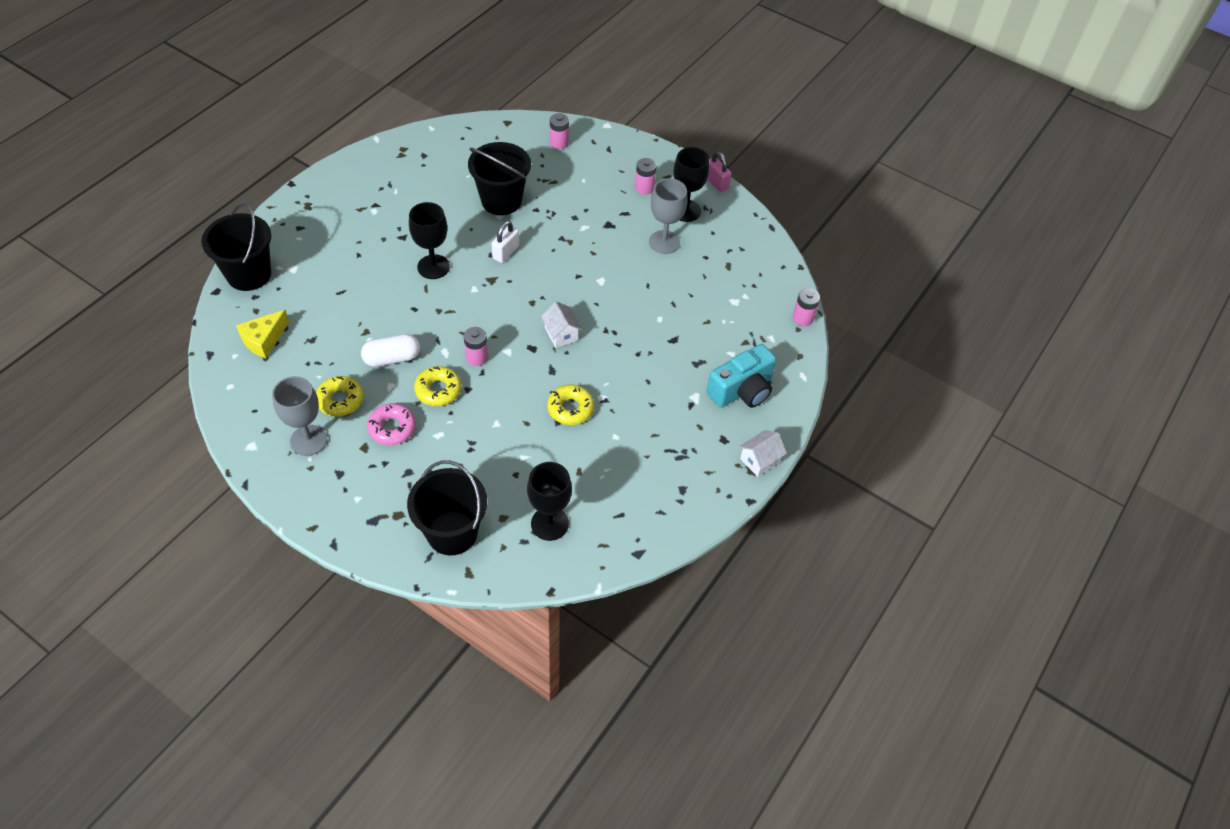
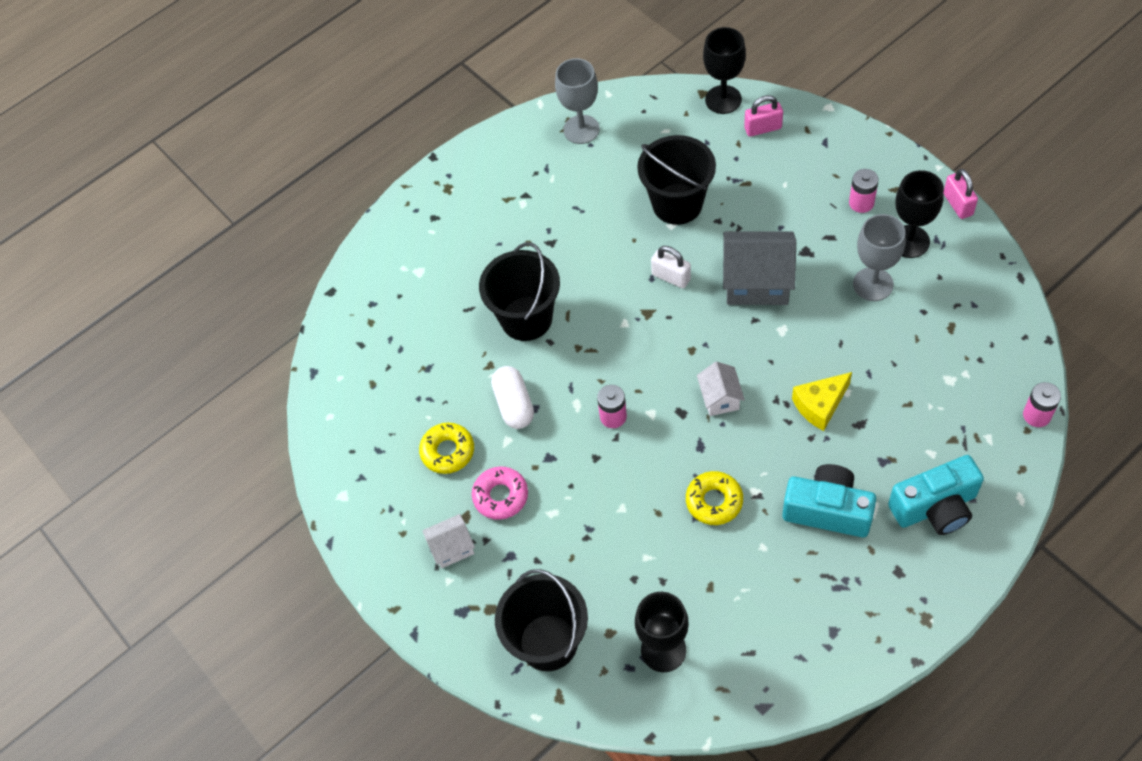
camera: 25 degrees right, 5 degrees up
black bucket [201,203,271,291] -> black bucket moved to [479,242,560,341]
yellow cheese [236,310,289,358] -> yellow cheese moved to [792,372,852,431]
grey goblet [272,376,327,456] -> grey goblet moved to [555,58,600,144]
white capsule [361,334,420,367] -> white capsule turned 75 degrees clockwise [491,366,534,429]
black goblet [409,202,450,279] -> black goblet moved to [703,27,746,114]
yellow donut [414,366,461,406] -> none
white padlock [492,221,519,263] -> white padlock turned 75 degrees clockwise [651,246,691,288]
pink battery [550,113,569,149] -> pink padlock [744,95,783,137]
white house [739,430,787,477] -> white house moved to [422,514,475,569]
none -> grey house [723,231,796,305]
none -> turquoise camera [782,464,876,537]

